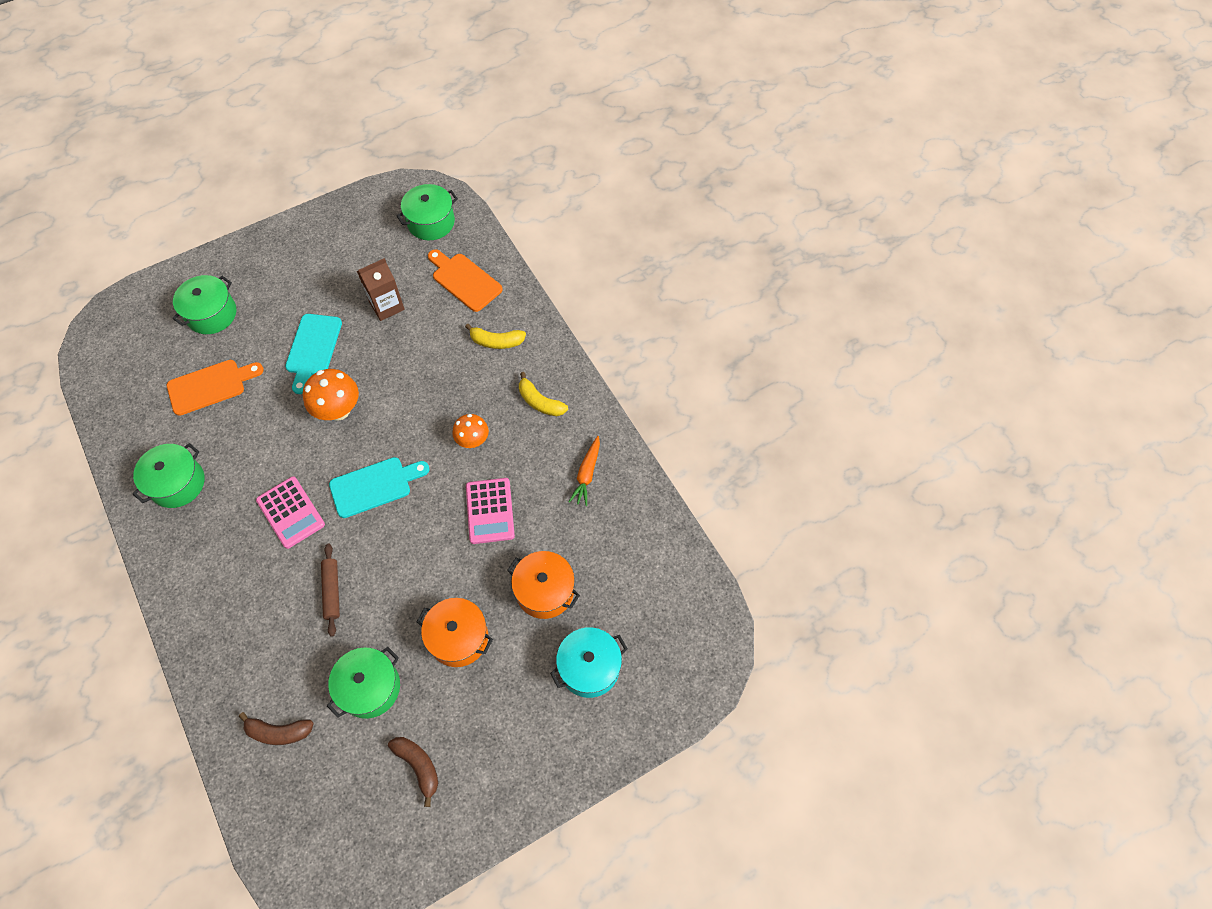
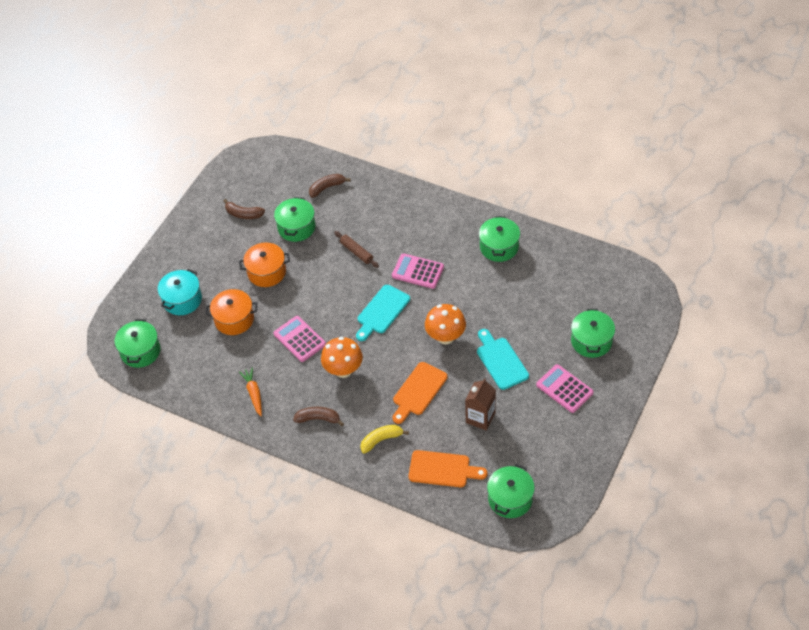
camera: 150 degrees right, 10 degrees down
orange cutting board [167,360,264,416] -> orange cutting board moved to [393,362,447,424]
orange mushroom [452,414,489,448] -> orange mushroom [321,337,363,378], size x1.52
yellow banana [519,372,568,416] -> brown banana [293,407,344,426]
none -> green pot [114,319,161,368]
none -> pink calculator [536,364,594,413]

